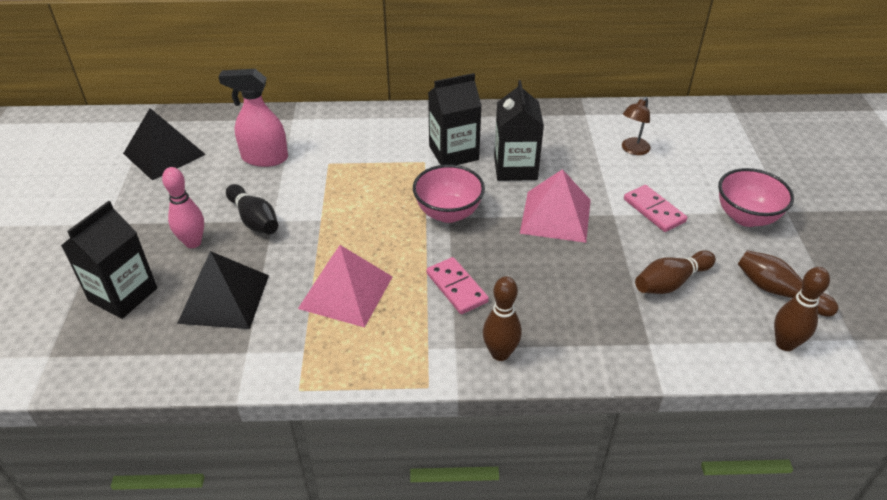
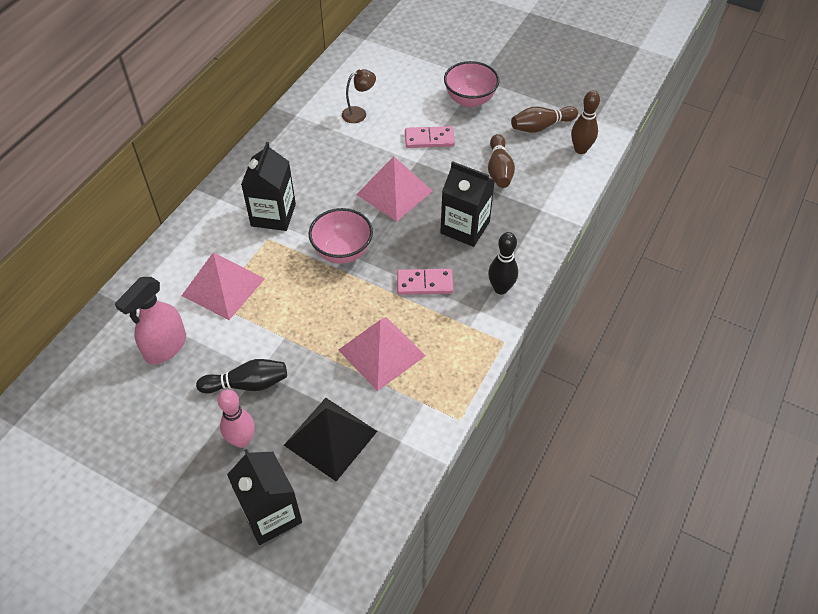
camera: 60 degrees left, 10 degrees up
black pyramid [123,108,206,180] -> none
brown bowling pin [483,276,522,361] -> black bowling pin [488,232,518,294]
black carton [494,80,544,181] -> black carton moved to [440,161,495,247]
brown lamp [622,97,651,155] -> brown lamp turned 90 degrees counterclockwise [342,69,376,123]
none -> pink pyramid [182,252,265,320]

